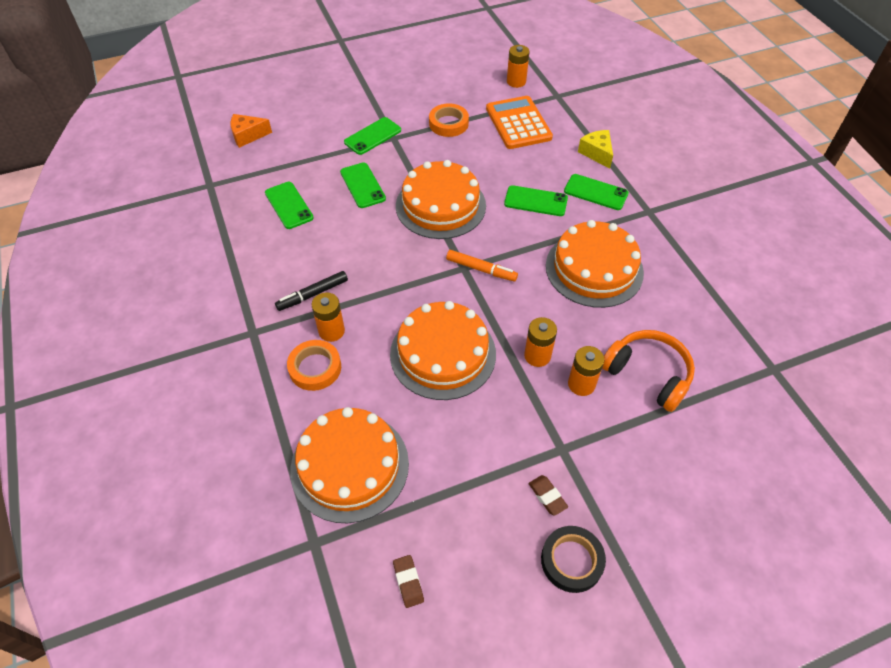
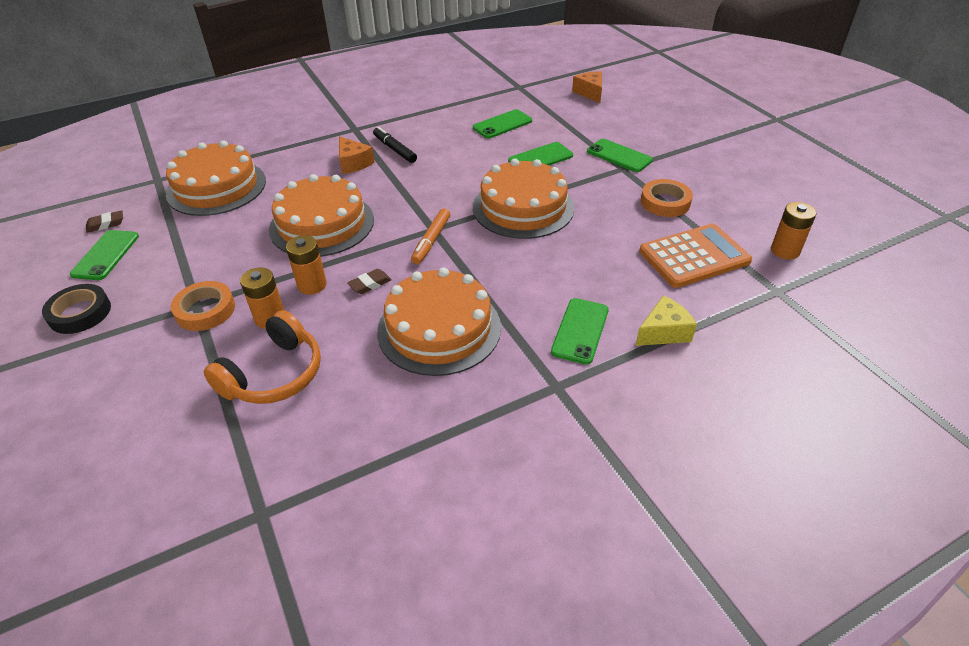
camera: 85 degrees right, 10 degrees down
orange tape [287,340,341,391] -> orange tape moved to [171,281,235,331]
orange battery [312,292,345,342] -> orange cheese [339,136,375,174]
green phone [504,185,568,216] -> green phone moved to [70,230,139,280]
brown eraser [529,475,568,516] -> brown eraser moved to [347,269,392,294]

